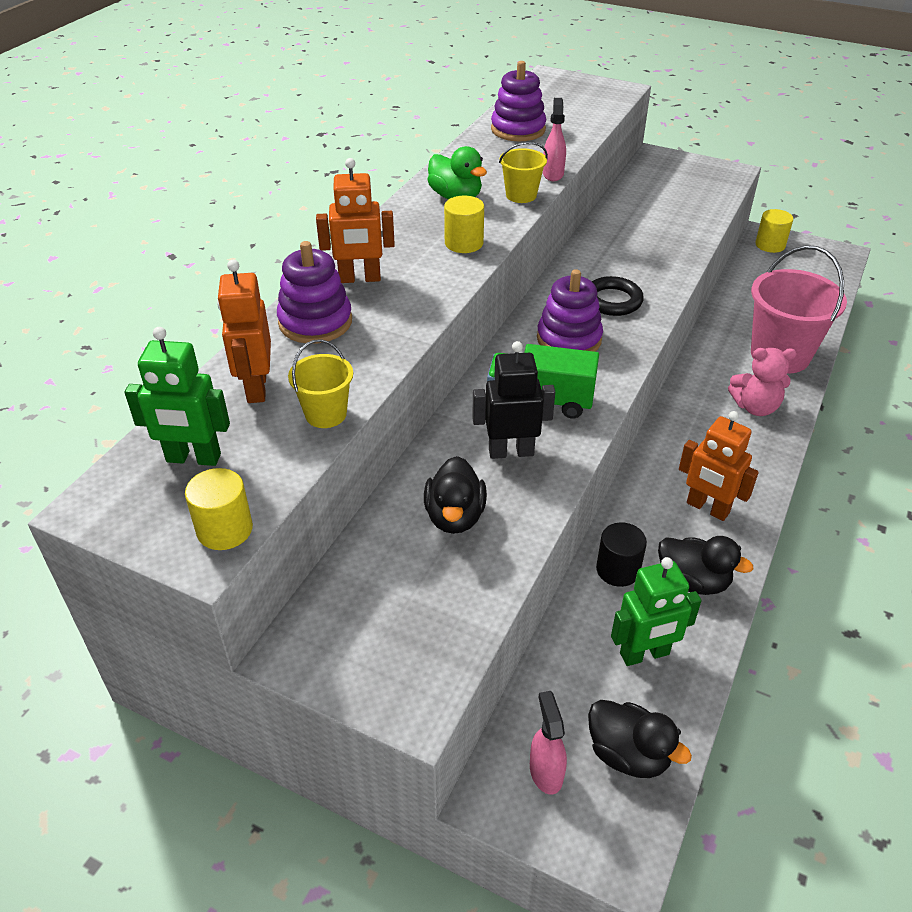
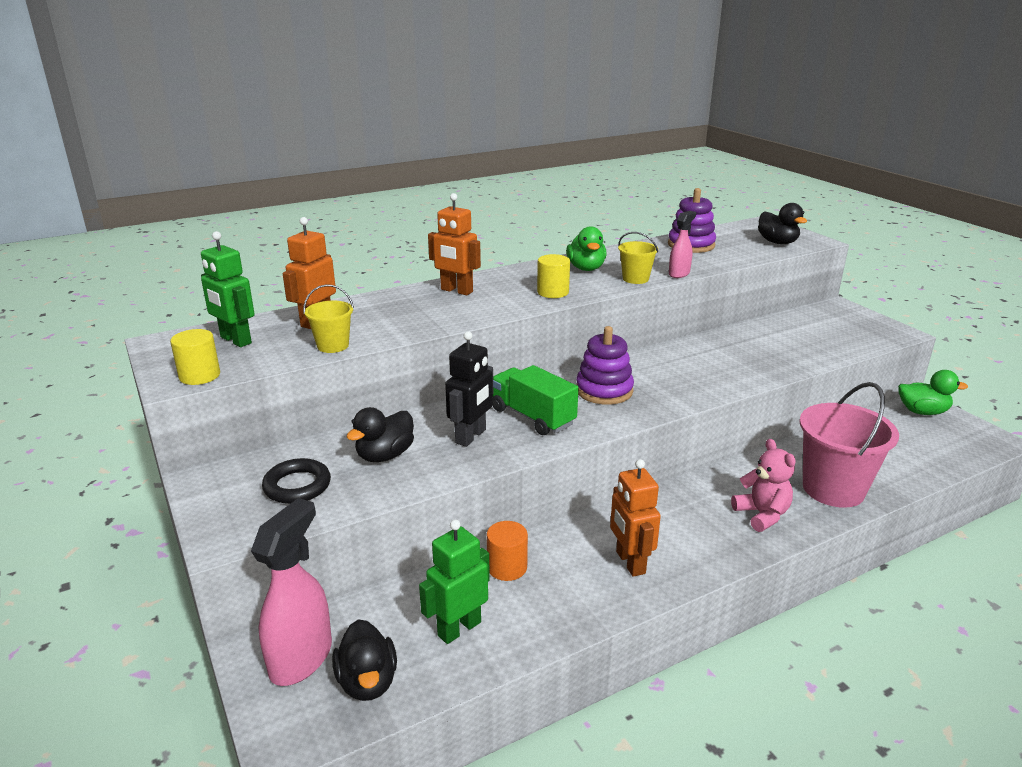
camera: 35 degrees right, 15 degrees down
purple stacking toy [277,241,352,344] -> none
black robot [472,341,555,459] -> black robot turned 90 degrees clockwise [445,331,493,447]
pink spray bottle [530,691,567,794] -> pink spray bottle [251,498,332,686], size x1.81
black ring [592,276,644,316] -> black ring moved to [262,458,331,504]
black cylinder [596,522,647,587] -> orange cylinder [487,521,528,581]
green robot [611,557,701,666] -> green robot turned 120 degrees clockwise [419,519,490,644]
black duck [658,536,754,595] -> black duck moved to [758,203,807,244]
pink teddy bear [728,348,797,416] -> pink teddy bear turned 150 degrees counterclockwise [731,439,796,532]
yellow cylinder [755,209,793,253] -> green duck [898,370,968,415]

